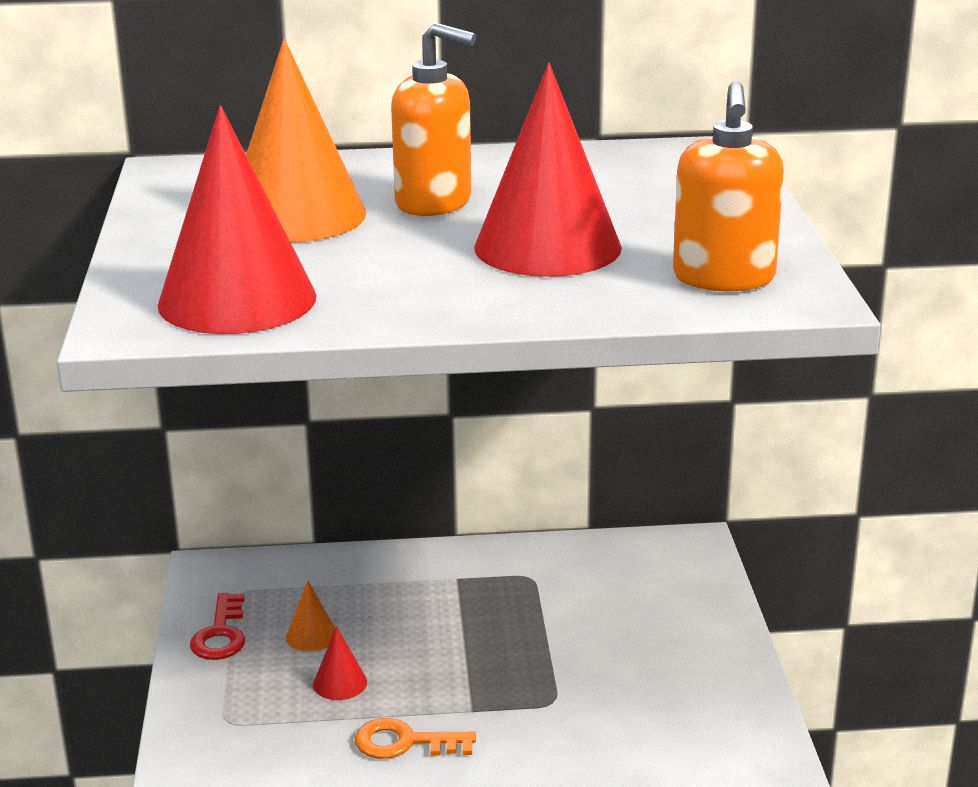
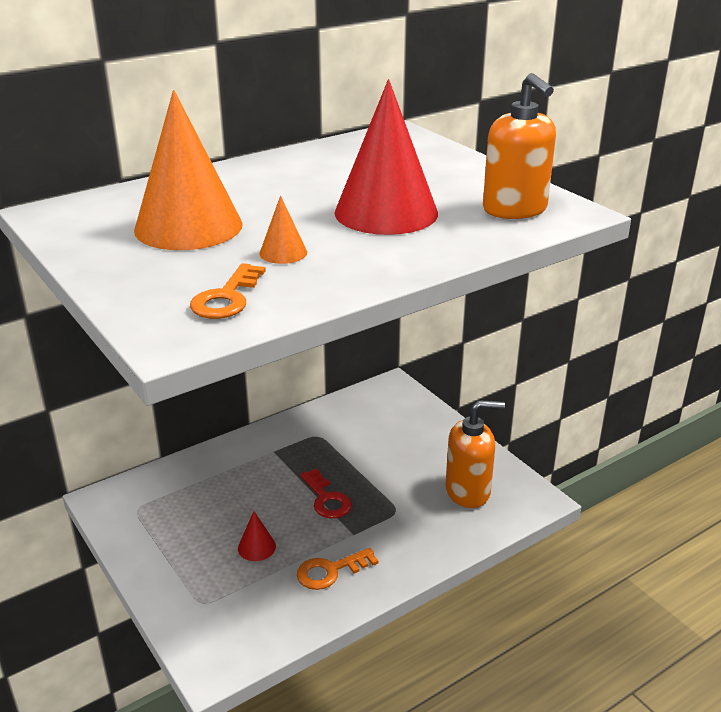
camera: 30 degrees left, 5 degrees up
red cone [158,106,317,334] -> orange key [190,263,266,319]
red key [190,593,245,660] -> red key moved to [300,468,352,518]
orange cone [286,581,335,651] -> orange cone moved to [259,196,307,264]
orange soap dispenser [391,23,476,216] -> orange soap dispenser moved to [445,400,505,508]

